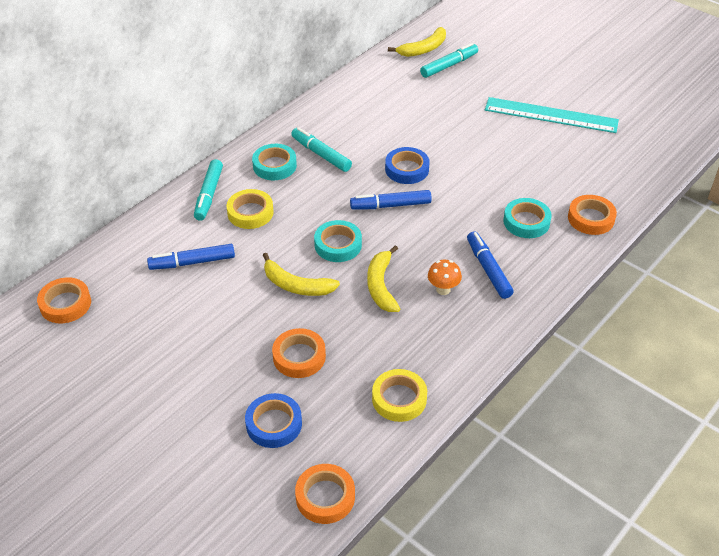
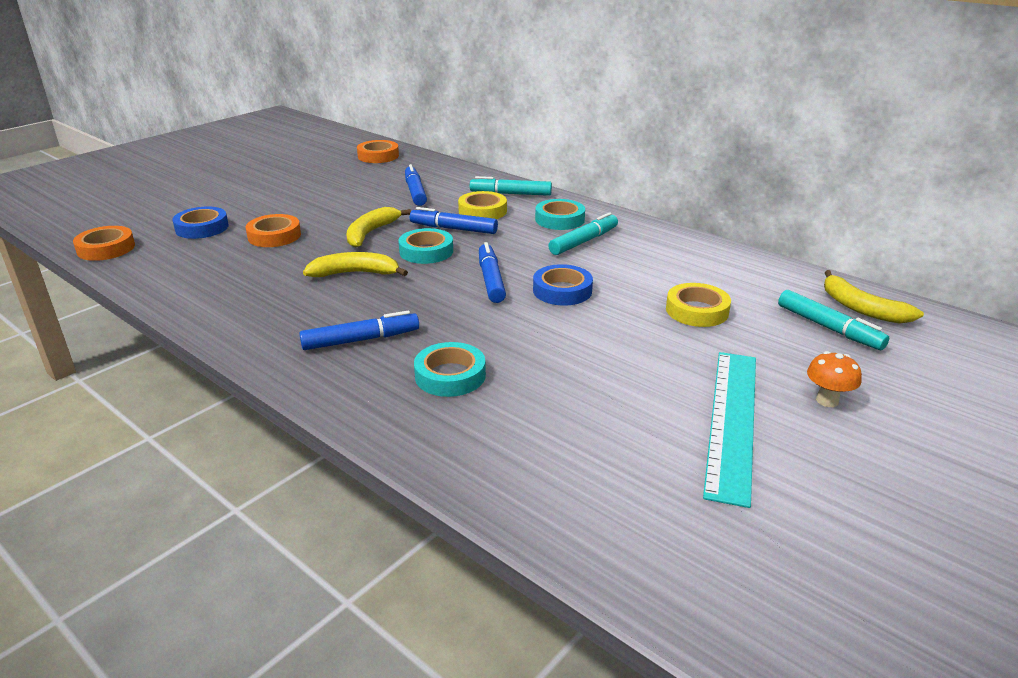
camera: 90 degrees right, 15 degrees down
yellow tape [372,369,427,422] -> yellow tape moved to [666,283,731,327]
orange mushroom [428,260,462,295] -> orange mushroom moved to [807,351,862,407]
orange tape [568,195,617,235] -> none
none -> blue marker [410,207,498,234]

